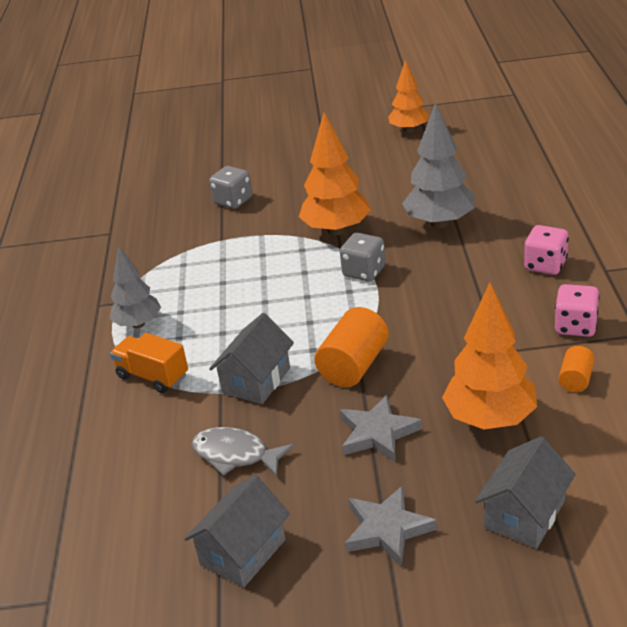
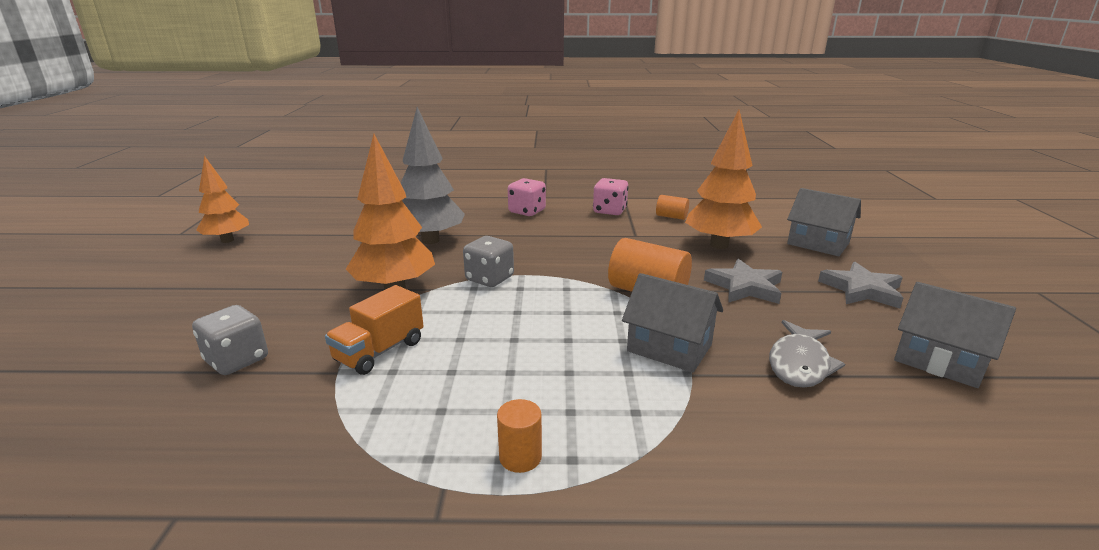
camera: 90 degrees left, 10 degrees down
grey tree [110,246,161,328] -> orange cylinder [497,399,542,473]
orange truck [110,333,188,393] -> orange truck moved to [325,285,424,375]

